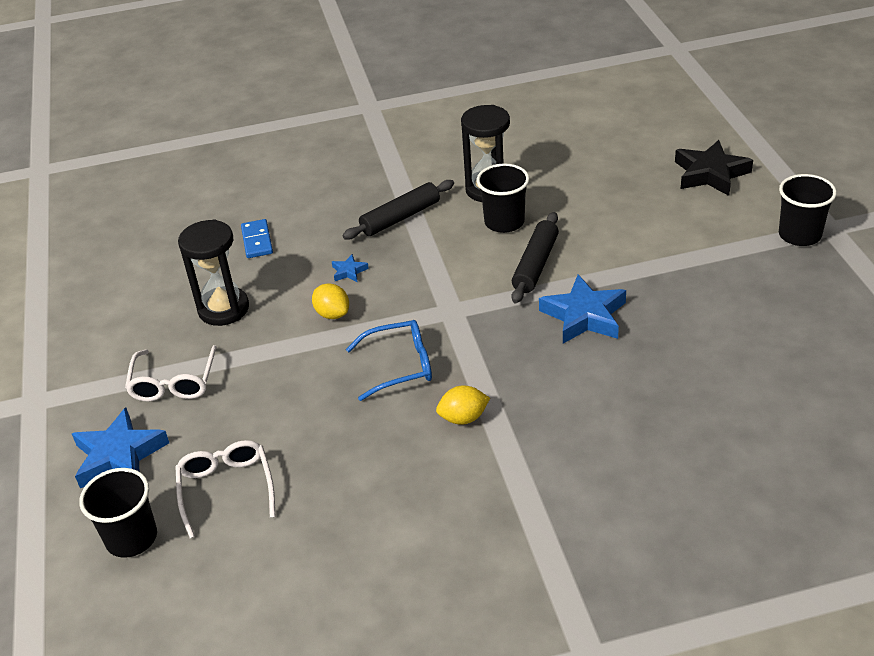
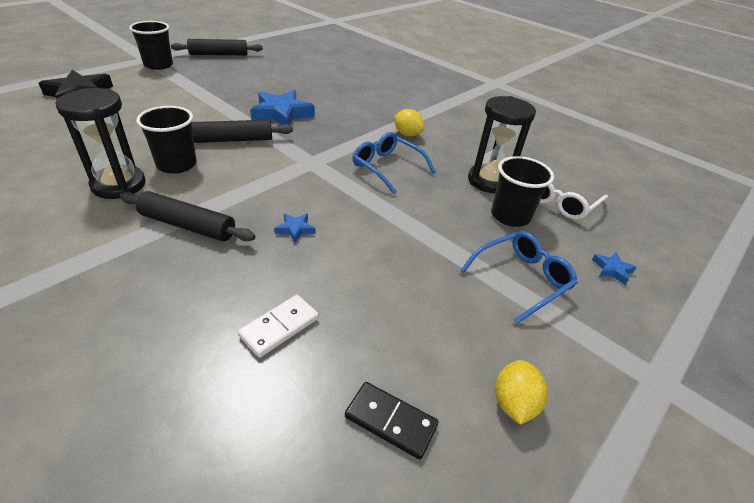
camera: 130 degrees left, 0 degrees up
blue star [72,407,169,489] -> blue star [592,252,637,285], size x0.45
black cup [79,468,157,558] -> black cup moved to [491,156,554,227]
white glasses [125,345,217,401] -> blue glasses [460,231,578,324]
black hourglass [178,219,249,326] -> black hourglass moved to [468,96,536,193]
blue domino [241,219,273,258] -> white domino [238,295,319,357]
yellow lemon [312,283,349,319] -> yellow lemon moved to [495,360,548,425]
none -> black rolling pin [171,39,263,55]
none -> black domino [345,382,438,460]

